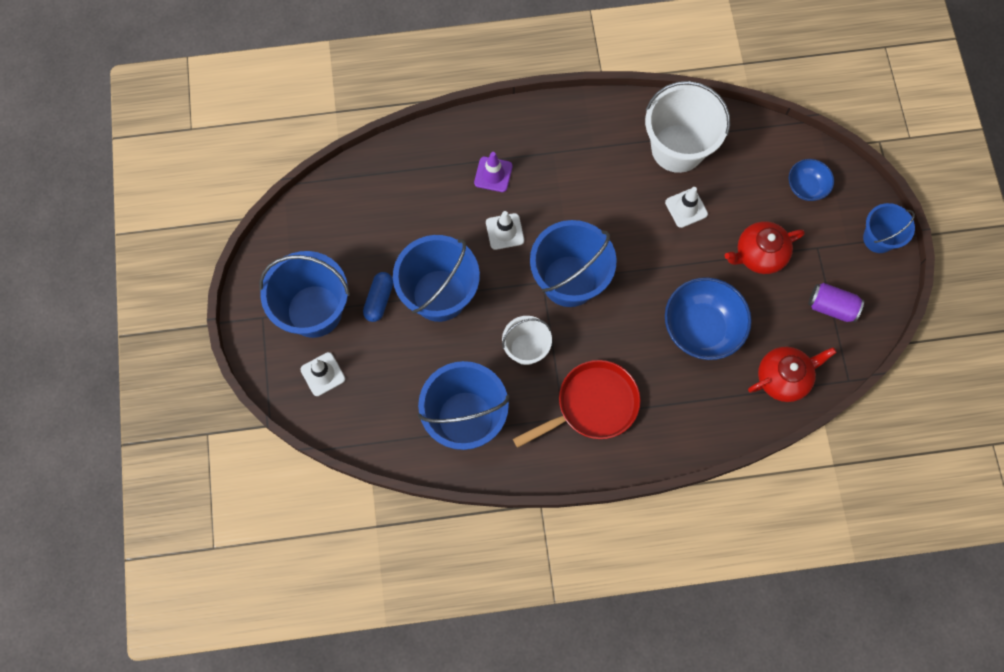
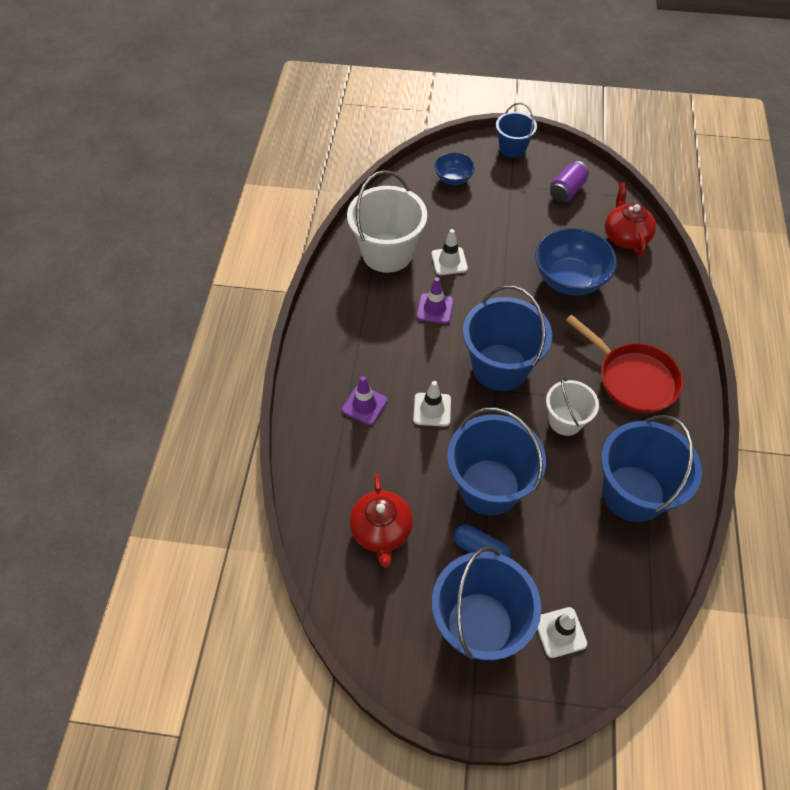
camera: 75 degrees left, 15 degrees down
red pan [513,360,640,448] -> red pan turned 150 degrees clockwise [566,315,683,414]
red teapot [725,221,805,274] -> red teapot moved to [350,474,413,568]
none -> purple traffic cone [417,277,453,324]

